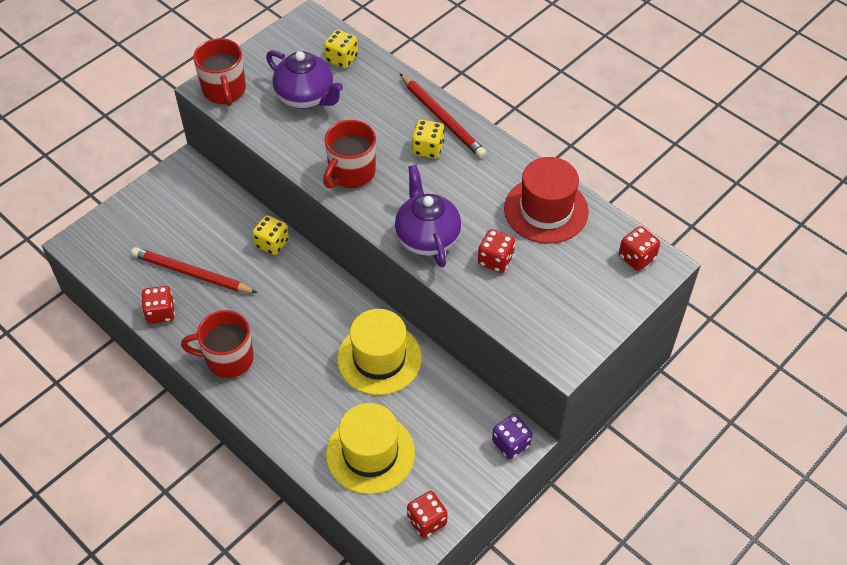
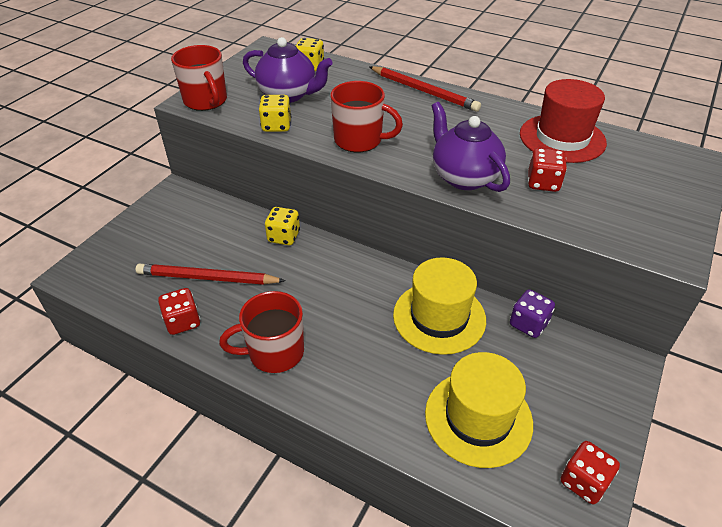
camera: 15 degrees left, 10 degrees down
red mug [323,120,376,188] -> red mug turned 90 degrees counterclockwise [330,81,403,153]
yellow dice [412,120,444,158] -> yellow dice moved to [259,95,291,132]
purple dice [492,414,532,459] -> purple dice moved to [510,289,555,338]
red dice [619,226,660,271] -> none

